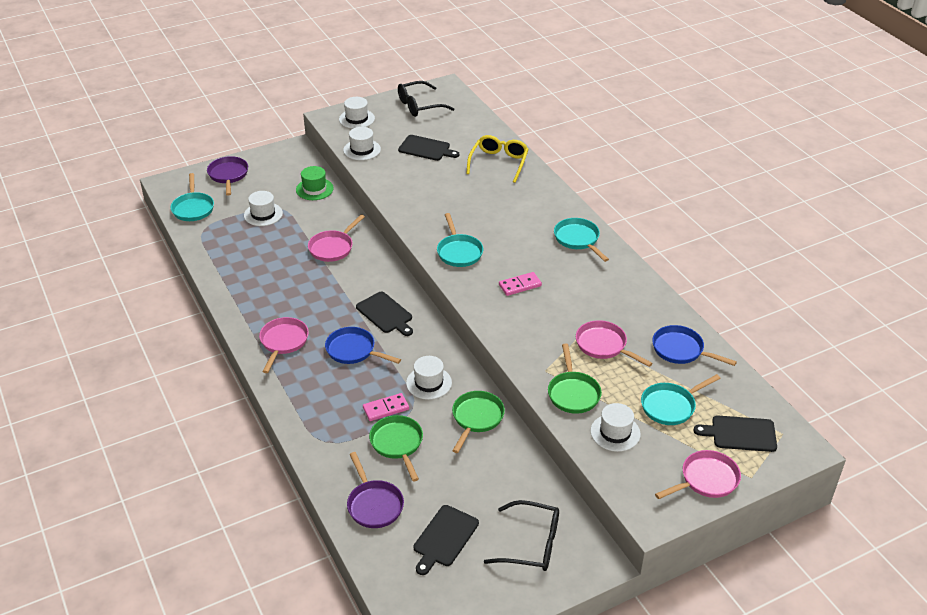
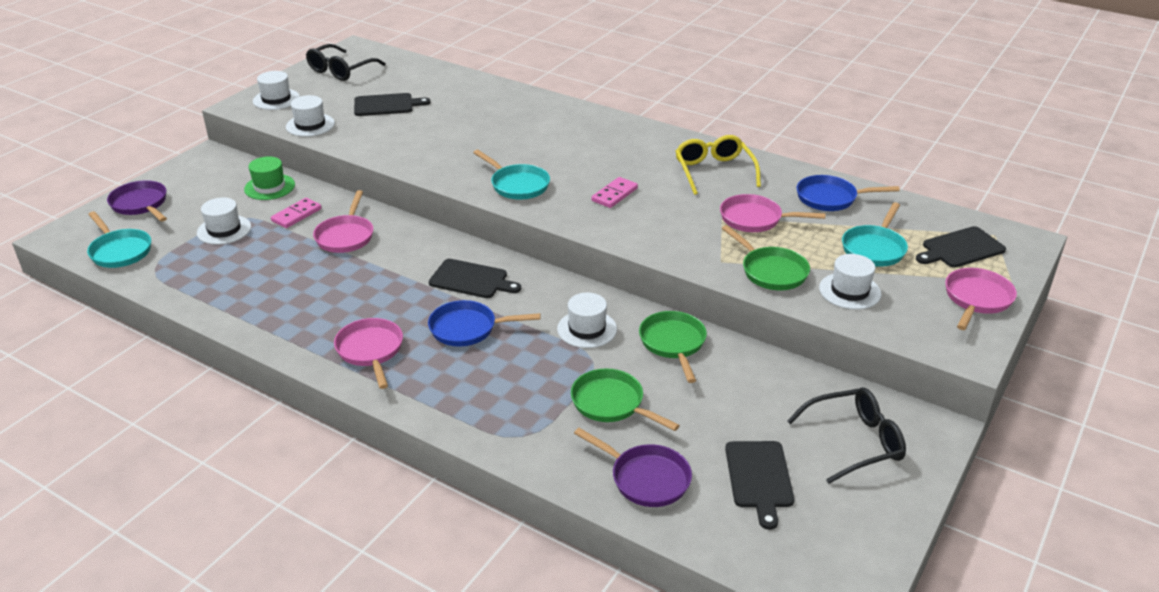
camera: 30 degrees left, 5 degrees down
pink domino [363,393,409,421] -> pink domino moved to [271,198,321,228]
yellow glasses [466,135,529,183] -> yellow glasses moved to [676,135,761,195]
turquoise pan [554,218,609,262] -> none

